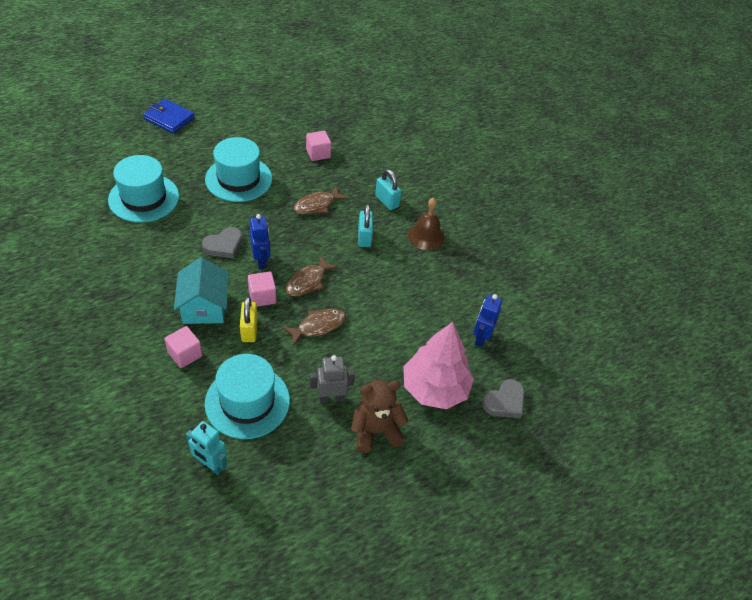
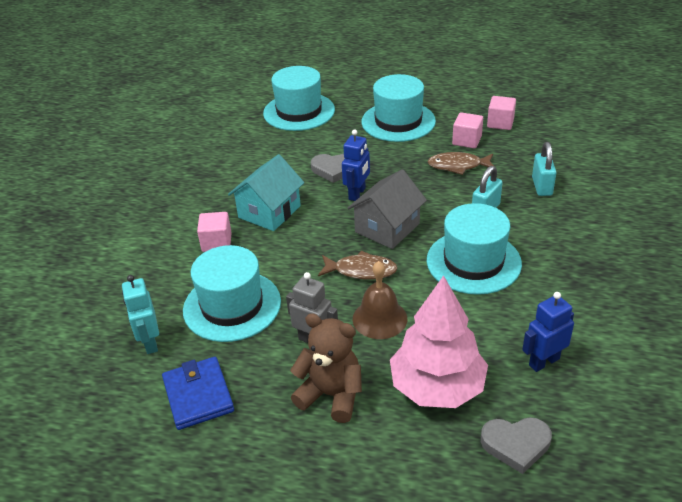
camera: 45 degrees right, 10 degrees down
blue wallet [143,99,195,134] -> blue wallet moved to [162,357,234,430]
yellow padlock [240,296,258,342] -> none
pink cube [248,272,276,307] -> pink cube moved to [452,112,483,148]
brown fish [286,256,338,296] -> grey house [348,169,427,249]
brown bell [408,198,445,250] -> brown bell moved to [353,261,407,339]
none -> turquoise hat [427,203,522,295]

